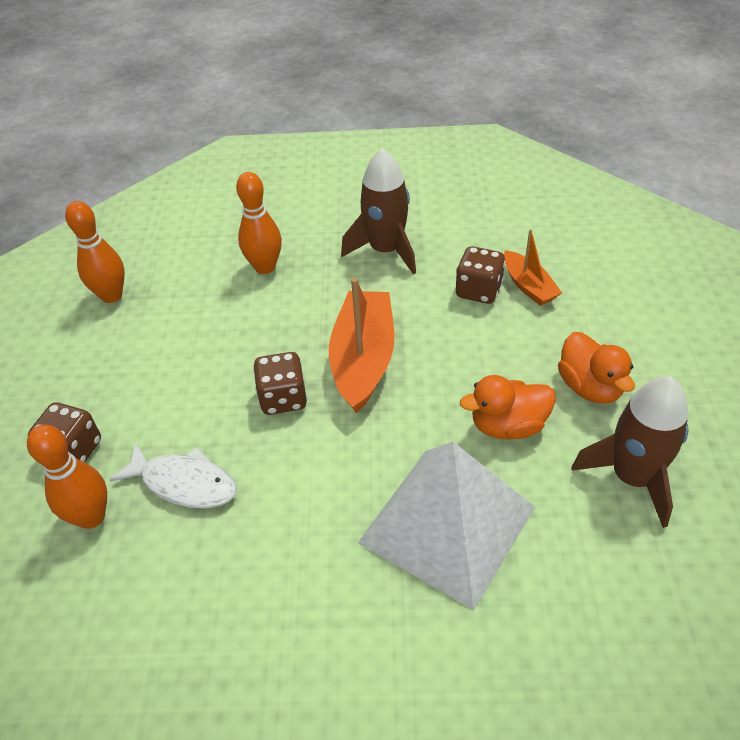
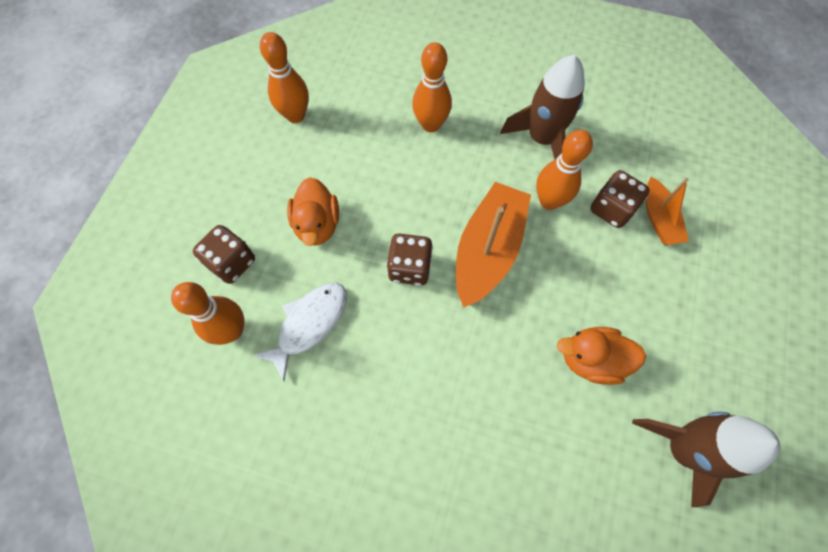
camera: 15 degrees right, 20 degrees up
white fish [109,443,237,509] -> white fish turned 90 degrees counterclockwise [253,283,347,381]
white pyramid [358,442,535,610] -> none
orange duck [558,332,635,404] -> orange duck moved to [287,177,339,246]
none -> orange bowling pin [536,130,593,210]

